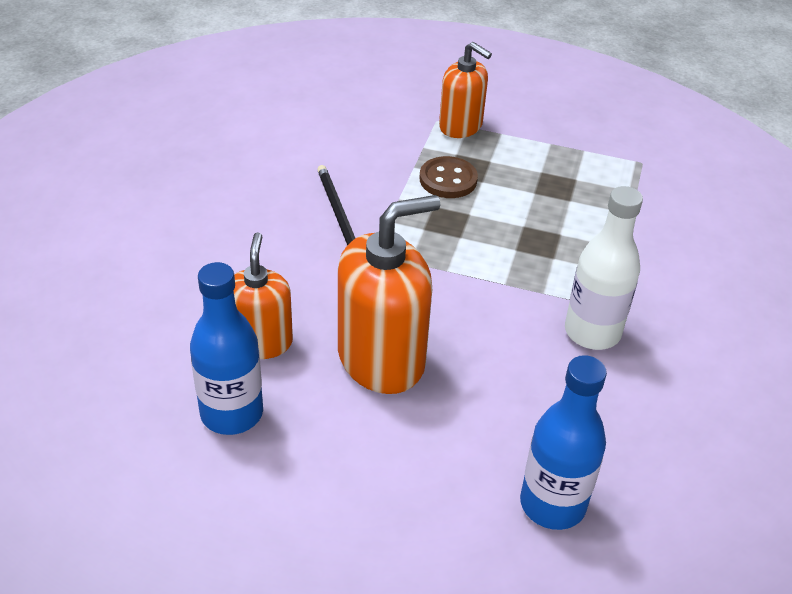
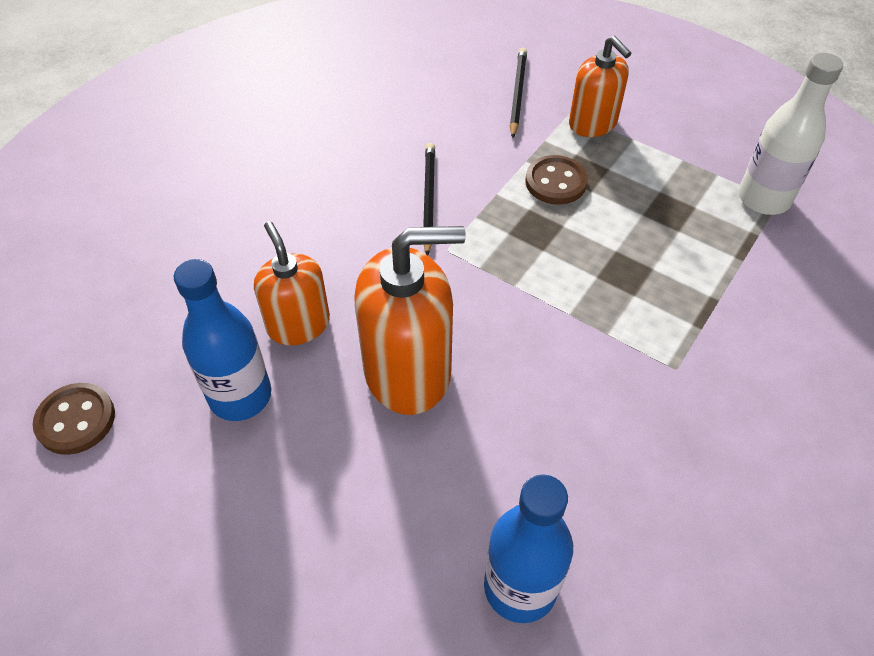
camera: 20 degrees right, 10 degrees up
orange soap dispenser [234,232,293,359] -> orange soap dispenser turned 45 degrees counterclockwise [254,221,330,345]
white bottle [565,186,643,350] -> white bottle moved to [738,53,843,215]
none -> brown button [33,383,115,455]
none -> black pencil [510,48,527,138]

